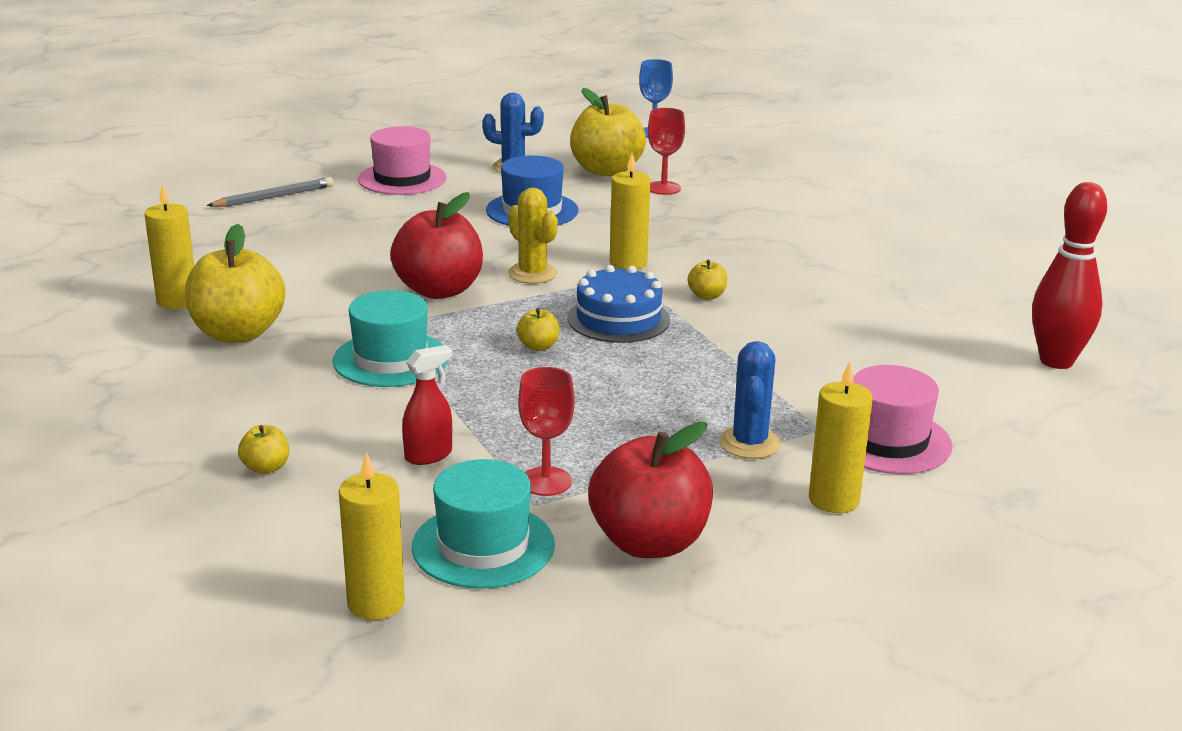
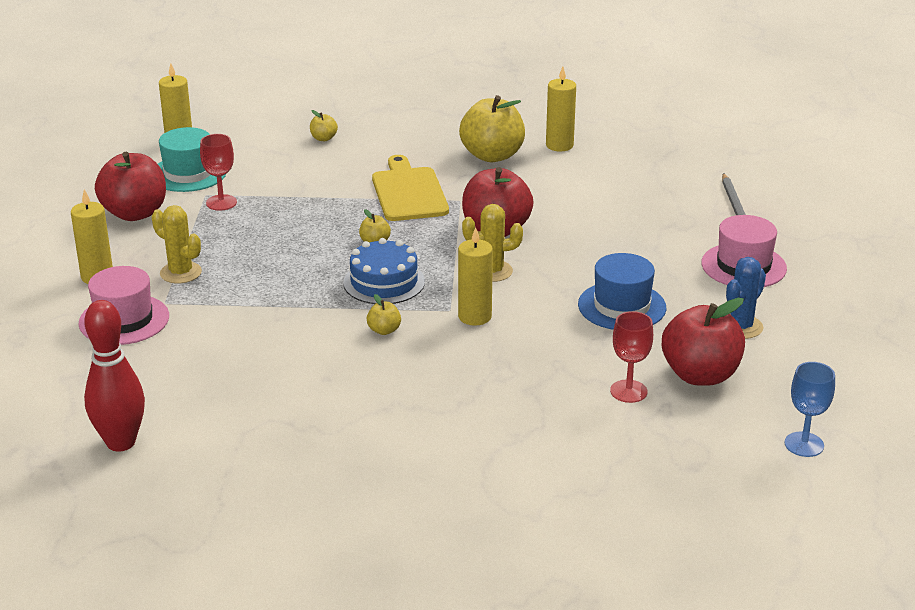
camera: 120 degrees right, 5 degrees up
turquoise hat [332,290,448,387] -> yellow cutting board [372,155,449,221]
red spray bottle [402,345,452,465] -> none
yellow apple [570,88,646,176] -> red apple [662,298,745,386]
blue cactus [719,341,781,459] -> yellow cactus [152,205,202,283]

